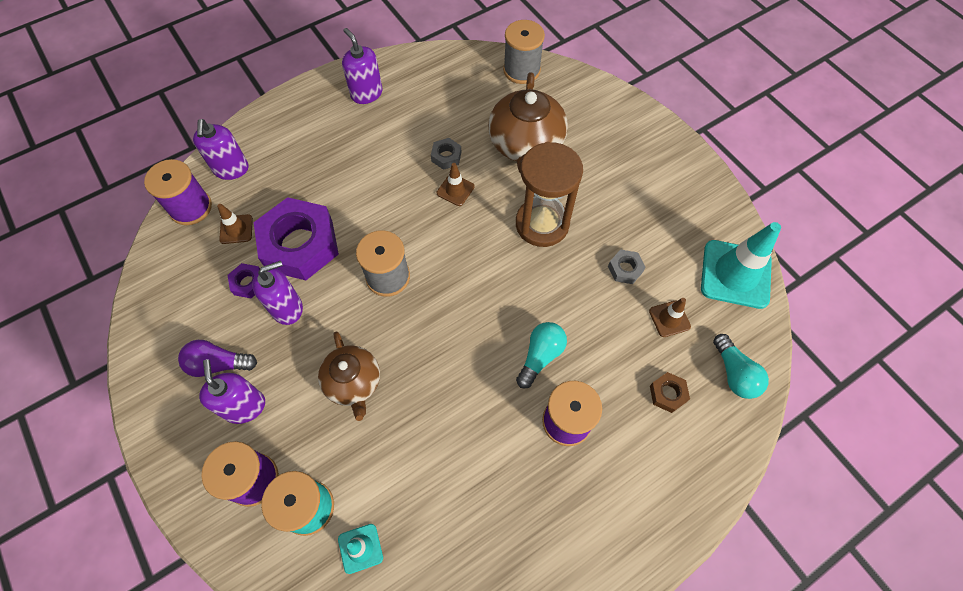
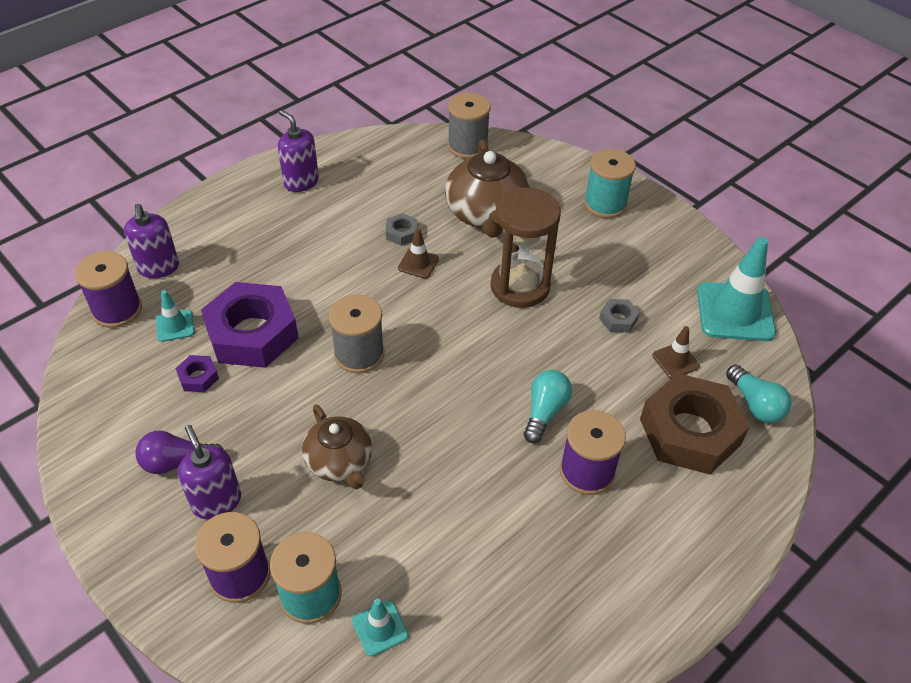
camera: 10 degrees left, 15 degrees down
brown traffic cone [217,204,253,244] -> turquoise traffic cone [156,290,195,342]
purple soap dispenser [252,261,303,325] -> none
brown nut [650,372,690,413] -> brown nut [640,373,750,474], size x2.38
none -> turquoise spool [584,149,636,218]

